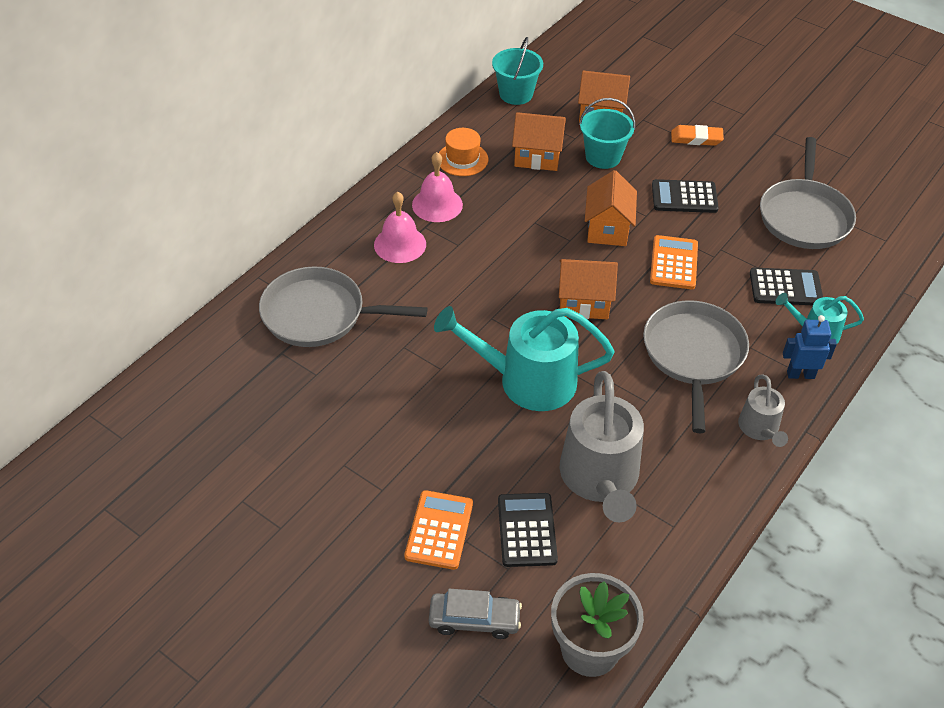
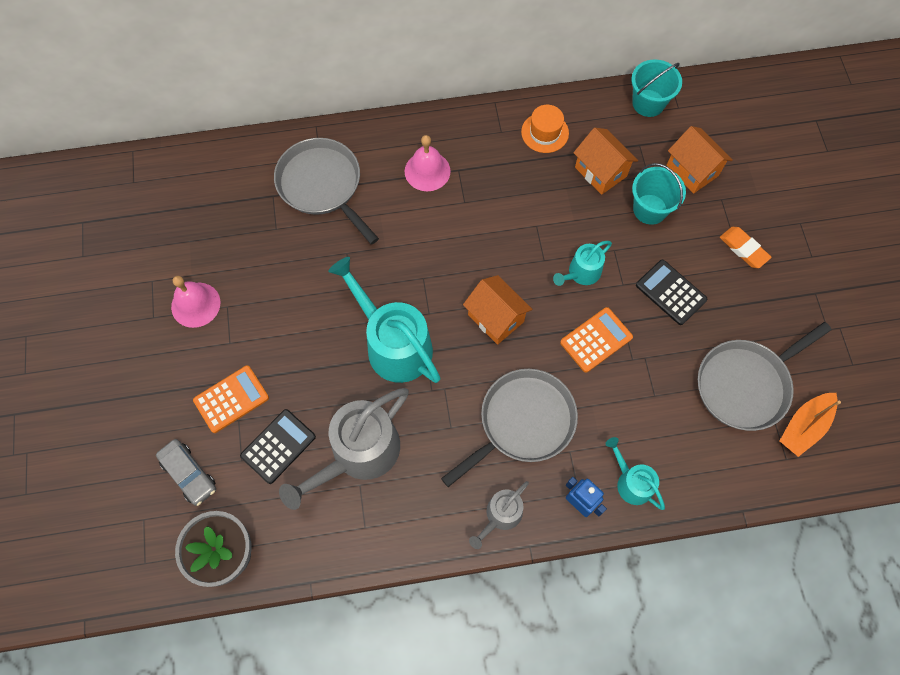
camera: 45 degrees right, 20 degrees up
pink bell [412,152,463,222] -> pink bell moved to [171,276,220,328]
orange house [585,170,637,246] -> turquoise watering can [553,241,612,286]
black calculator [750,268,823,305] -> none
none -> orange boat [780,393,841,457]

